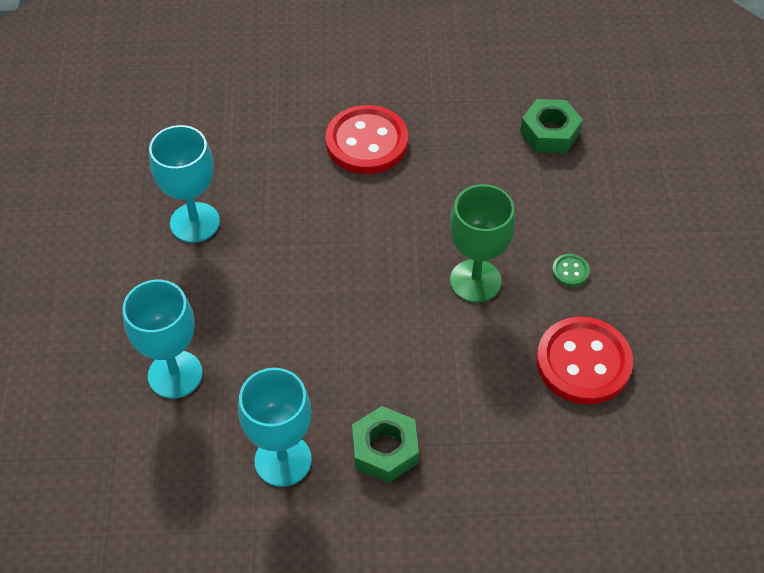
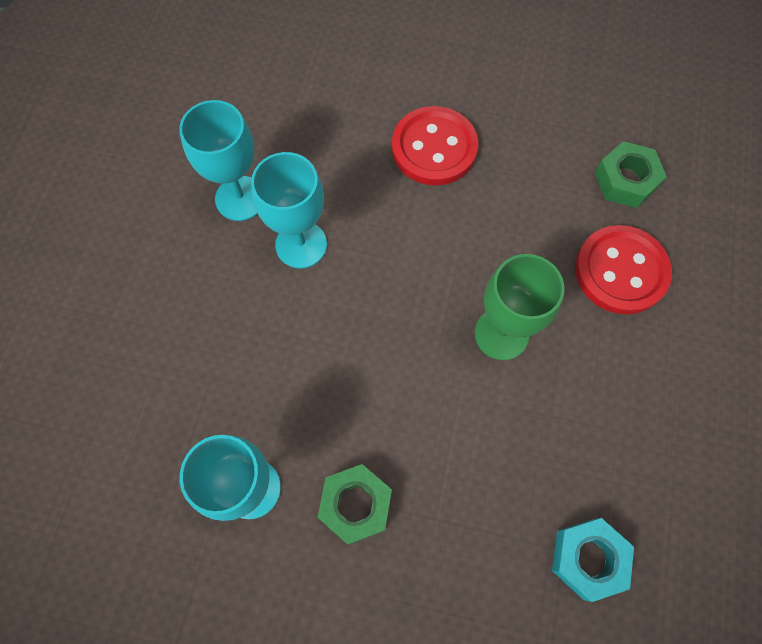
camera: 15 degrees right, 15 degrees up
turquoise goblet [122,280,203,399] -> turquoise goblet moved to [251,152,327,269]
red button [536,317,633,404] -> red button moved to [575,225,672,314]
green button [552,254,590,287] -> none
none -> turquoise nut [552,518,634,602]

